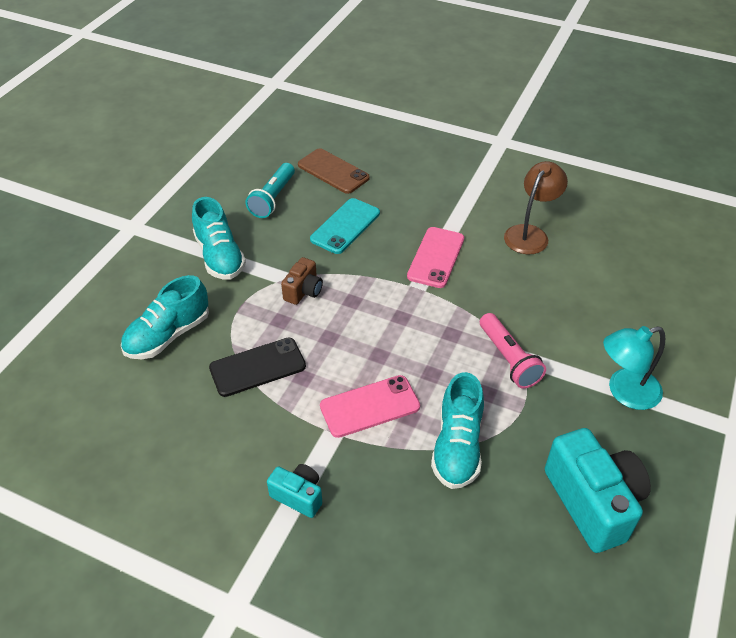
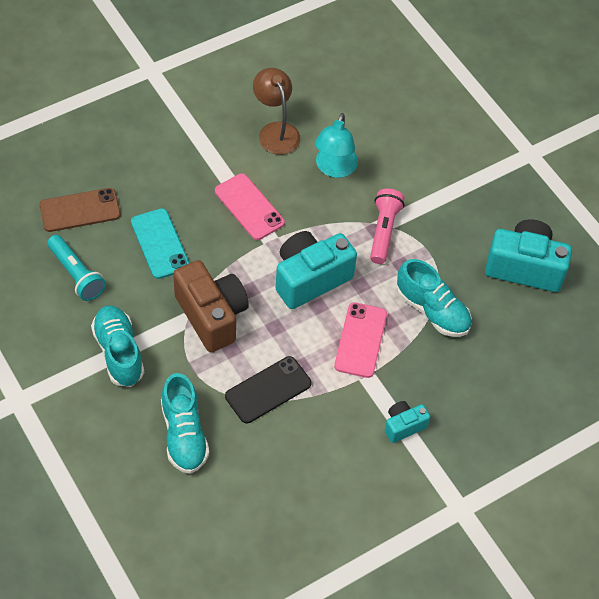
camera: 60 degrees left, 10 degrees up
turquoise shoe [192,197,246,280] -> turquoise shoe turned 120 degrees counterclockwise [91,305,144,387]
black phone [209,337,306,397] -> black phone turned 45 degrees clockwise [225,356,312,423]
brown camera [281,257,323,305] -> brown camera [173,260,249,352], size x1.94
pink flashlight [480,313,546,389] -> pink flashlight turned 90 degrees counterclockwise [370,189,405,264]
turquoise lamp [603,326,665,410] -> turquoise lamp moved to [315,113,358,178]
none -> turquoise camera [276,231,357,309]

